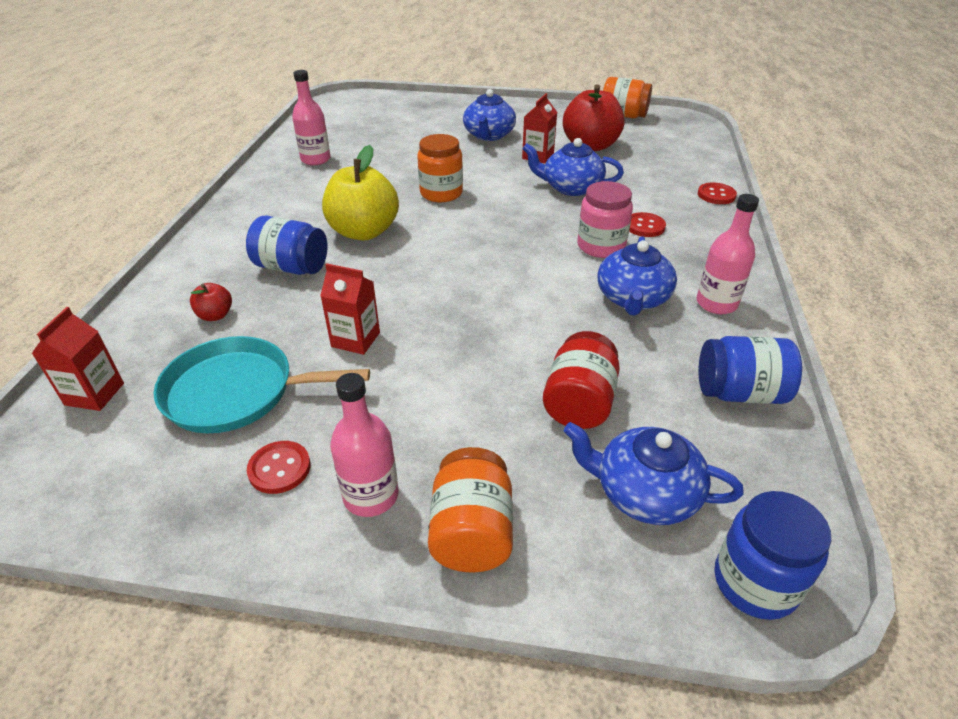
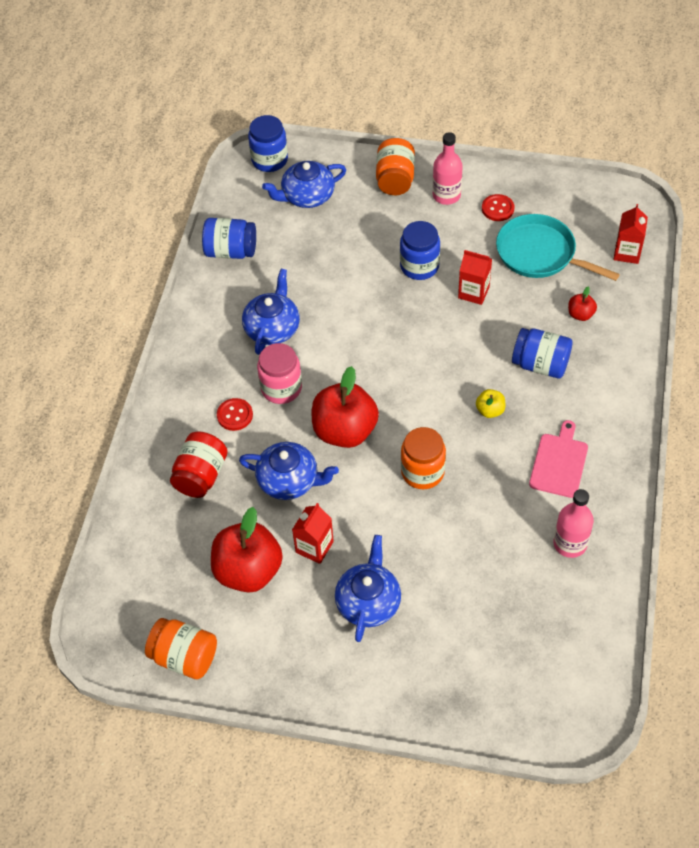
camera: 175 degrees left, 15 degrees up
turquoise pan [154,336,370,433] -> turquoise pan turned 150 degrees counterclockwise [496,214,620,281]
yellow apple [322,145,399,240] -> yellow apple [476,389,505,418], size x0.45
red jar [543,331,620,429] -> red jar moved to [170,431,228,498]
blue teapot [564,422,744,525] -> blue teapot turned 135 degrees clockwise [262,161,346,208]
pink bottle [696,194,759,314] -> none
red button [698,183,737,204] -> none
none -> red apple [312,366,379,448]
none -> blue jar [400,221,440,280]
none -> pink cutting board [529,420,588,498]

